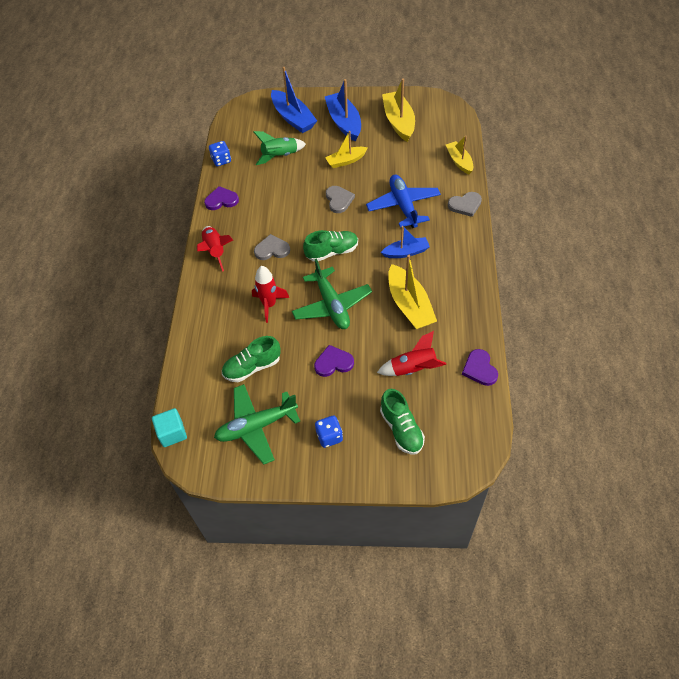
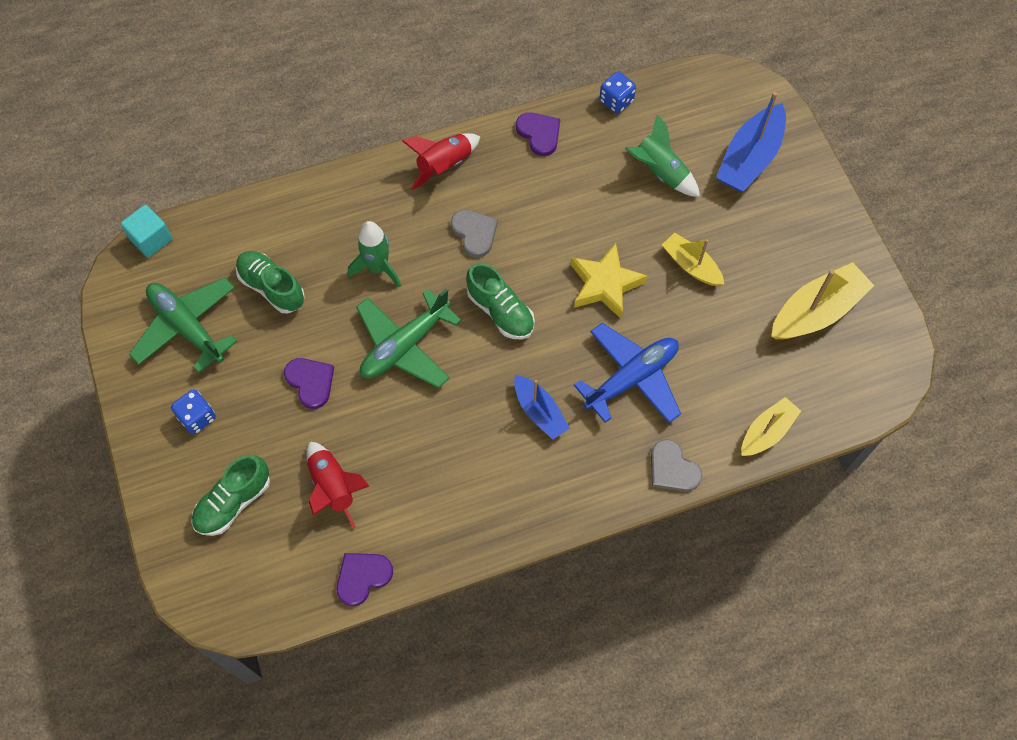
camera: 65 degrees right, 10 degrees up
red rocket [252,266,289,323] -> green rocket [348,221,401,288]
blue boat [325,79,361,142] -> none
grey heart [326,186,355,213] -> yellow star [571,243,647,319]
yellow boat [388,255,437,330] -> none

